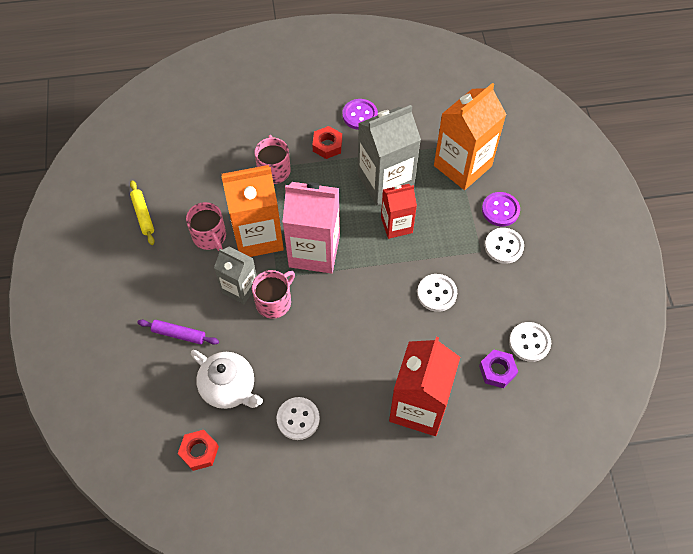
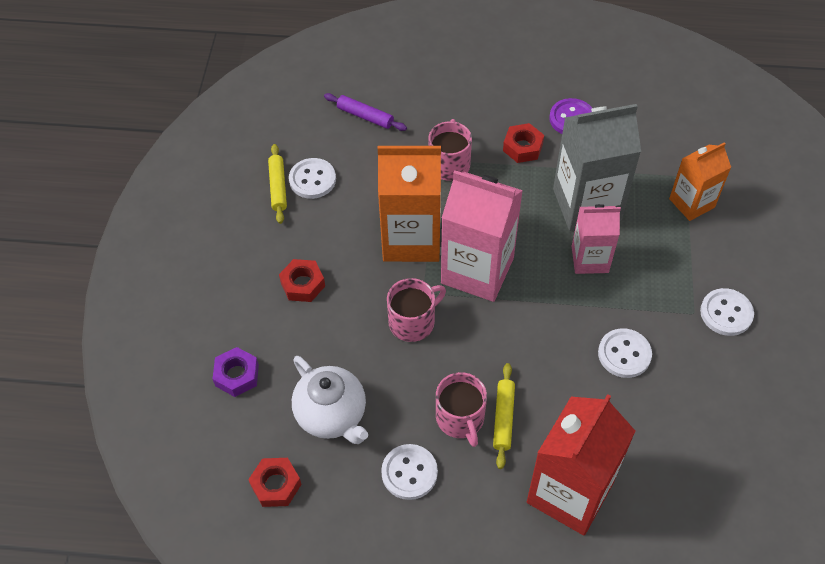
camera: 15 degrees right, 5 degrees down
purple rolling pin [137,320,219,345] -> purple rolling pin moved to [324,93,407,131]
pink mug [186,202,226,251] -> pink mug moved to [436,372,487,447]
grey carton [214,246,257,304] -> none
red carton [381,184,417,239] -> pink carton [572,204,621,274]
orange carton [434,83,506,190] -> orange carton [669,142,731,221], size x0.60
purple nut [479,349,518,388] -> purple nut moved to [213,347,259,397]
purple button [482,192,520,226] -> none
white button [509,322,551,362] -> white button moved to [289,158,336,199]
none -> red nut [279,259,325,302]
none -> yellow rolling pin [493,363,515,469]

